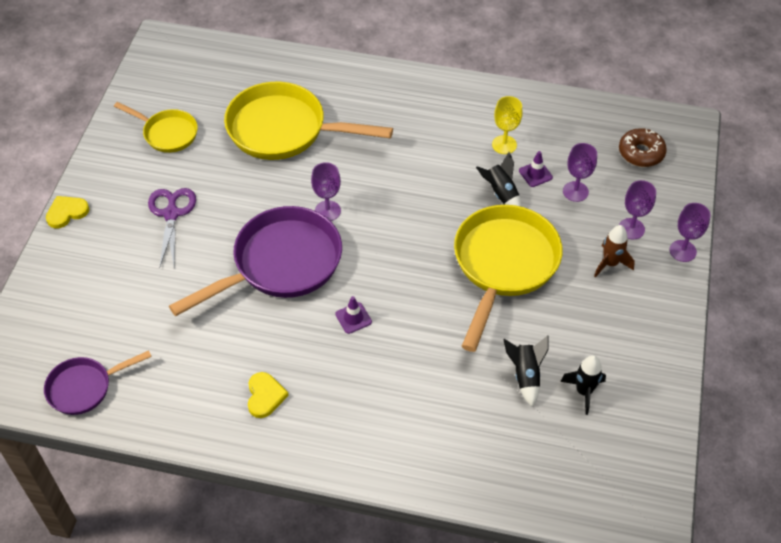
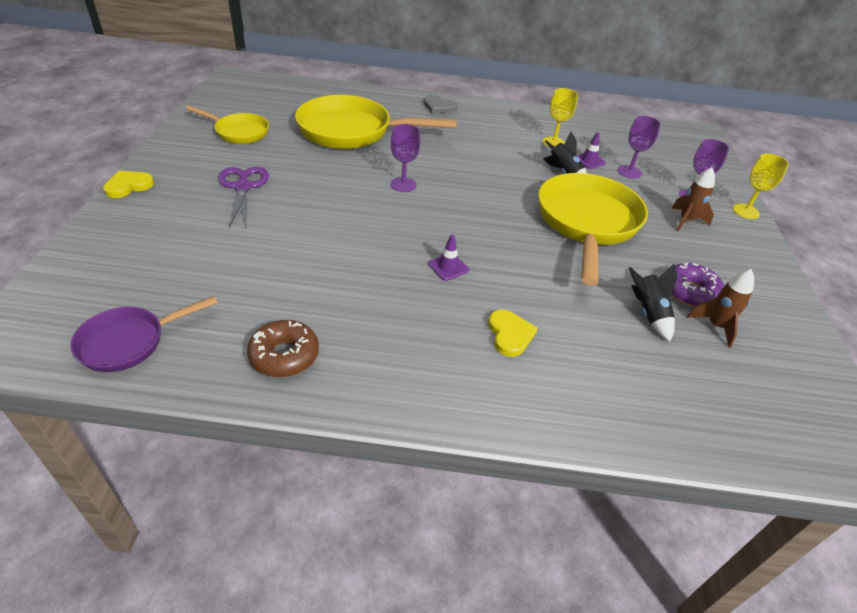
camera: 10 degrees left, 10 degrees down
purple pan [169,206,342,316] -> none
yellow heart [248,372,289,418] -> yellow heart moved to [488,310,538,357]
black rocket [560,355,606,415] -> brown rocket [687,269,754,348]
brown donut [619,128,667,167] -> brown donut moved to [247,320,319,377]
purple goblet [670,203,710,262] -> yellow goblet [733,153,789,219]
none -> grey heart [424,95,458,114]
none -> purple donut [671,263,724,307]

